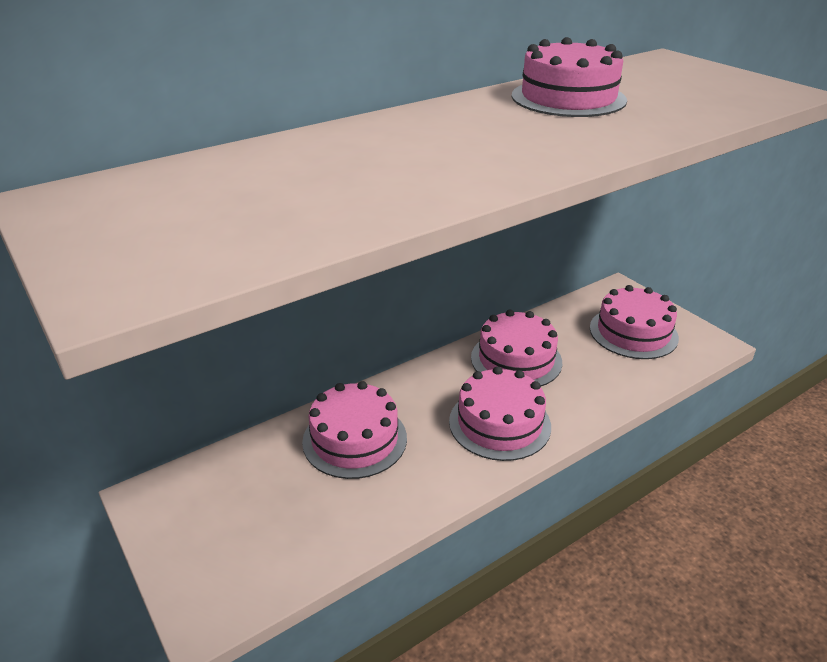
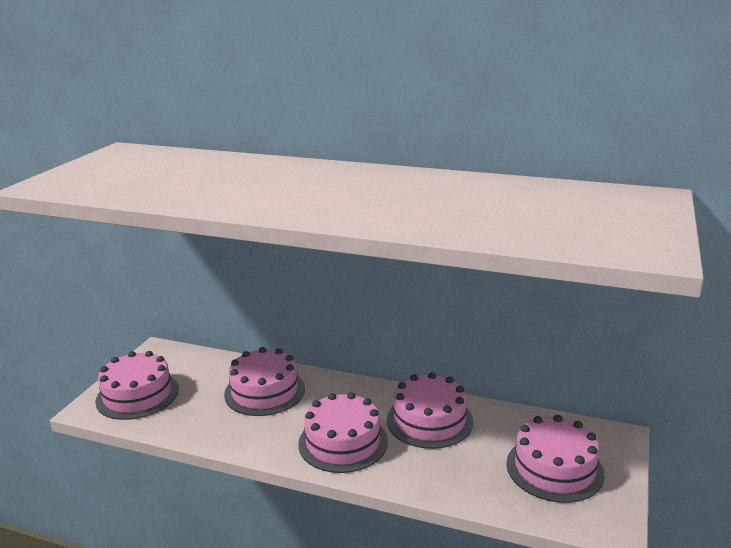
camera: 55 degrees right, 10 degrees down
pink cake [511,37,627,117] -> pink cake moved to [95,351,179,420]

